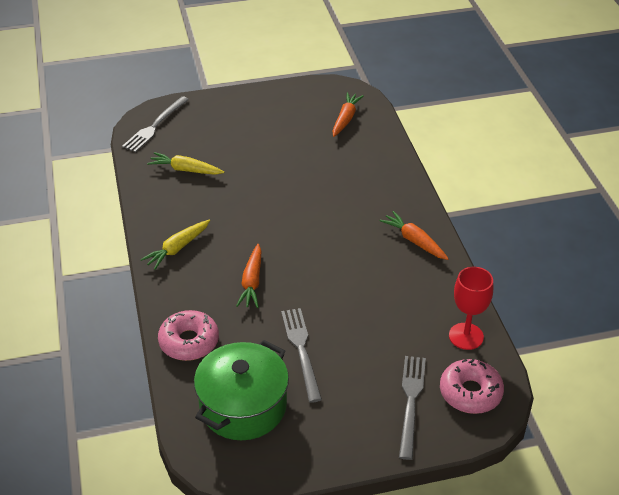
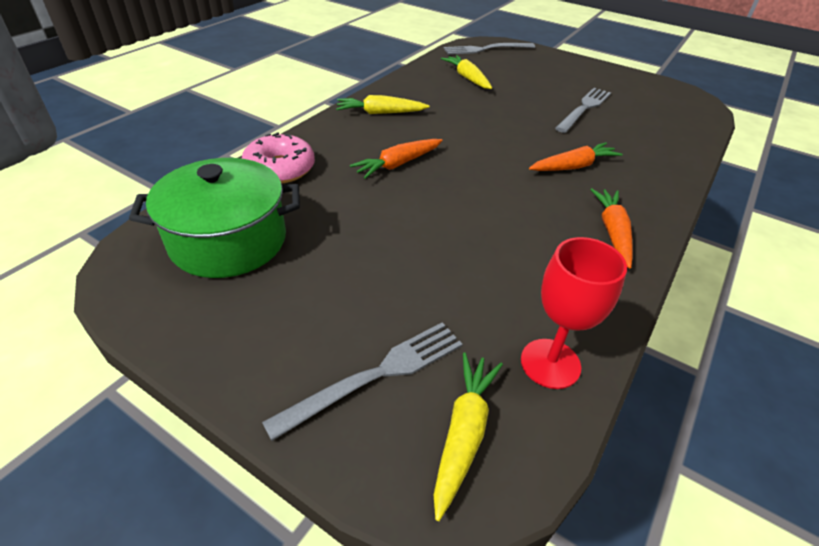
camera: 45 degrees right, 0 degrees up
grey fork [281,308,322,403] -> grey fork moved to [555,88,611,133]
orange carrot [332,92,364,137] -> orange carrot moved to [529,142,623,171]
pink donut [440,359,504,414] -> yellow carrot [434,353,503,521]

